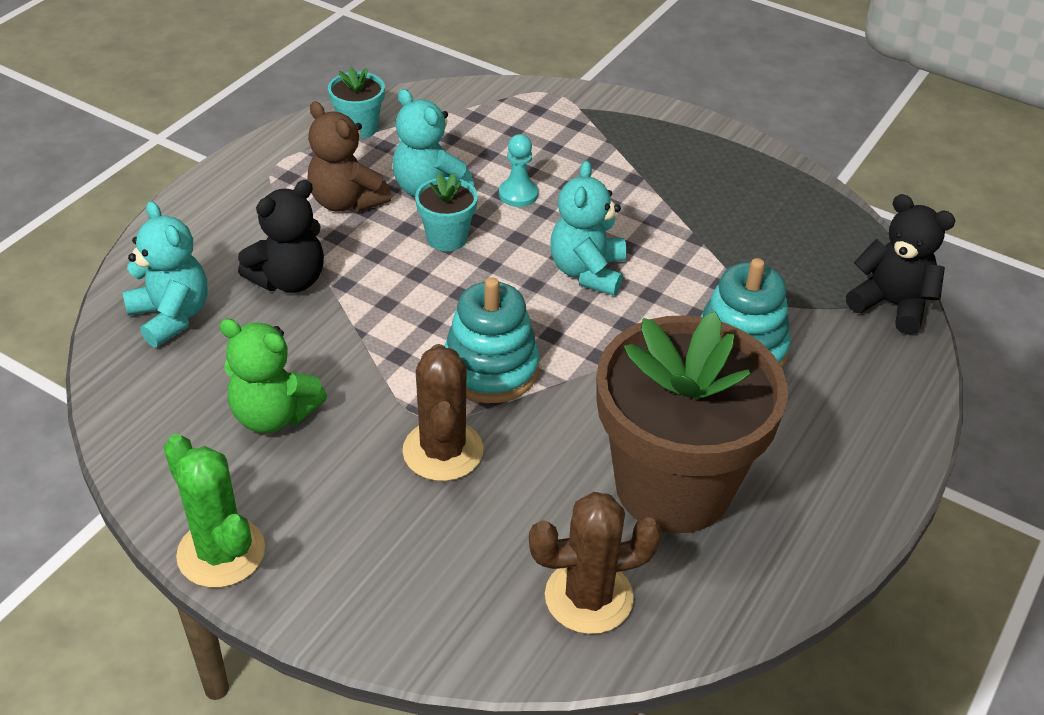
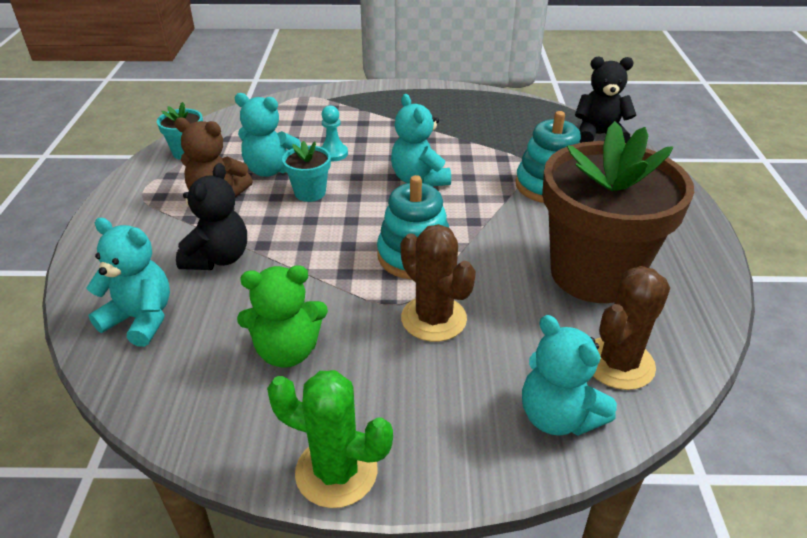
camera: 30 degrees left, 5 degrees down
none -> turquoise teddy bear [522,315,617,436]

